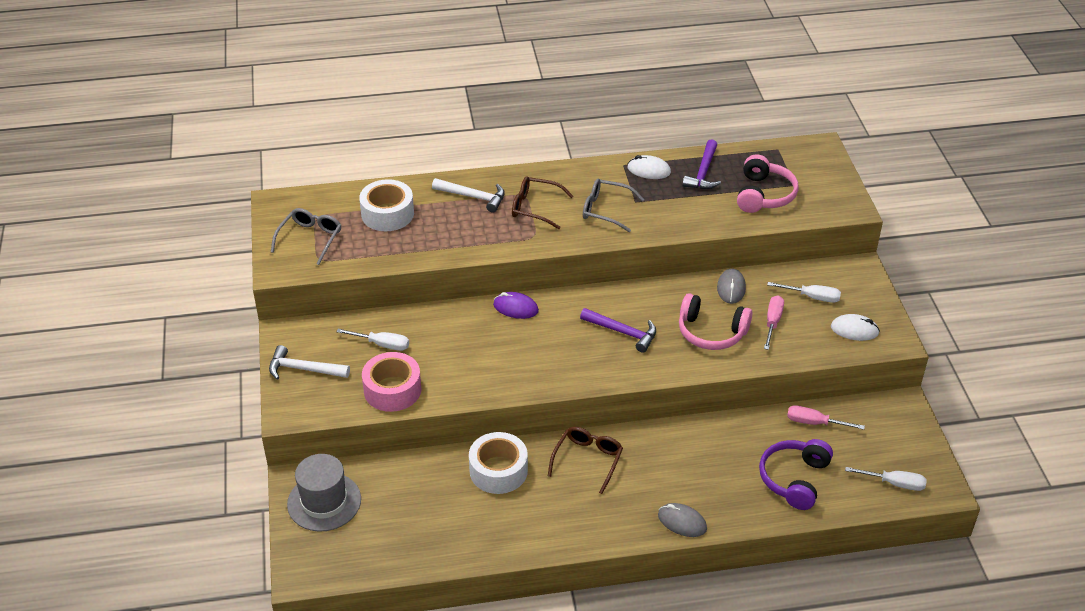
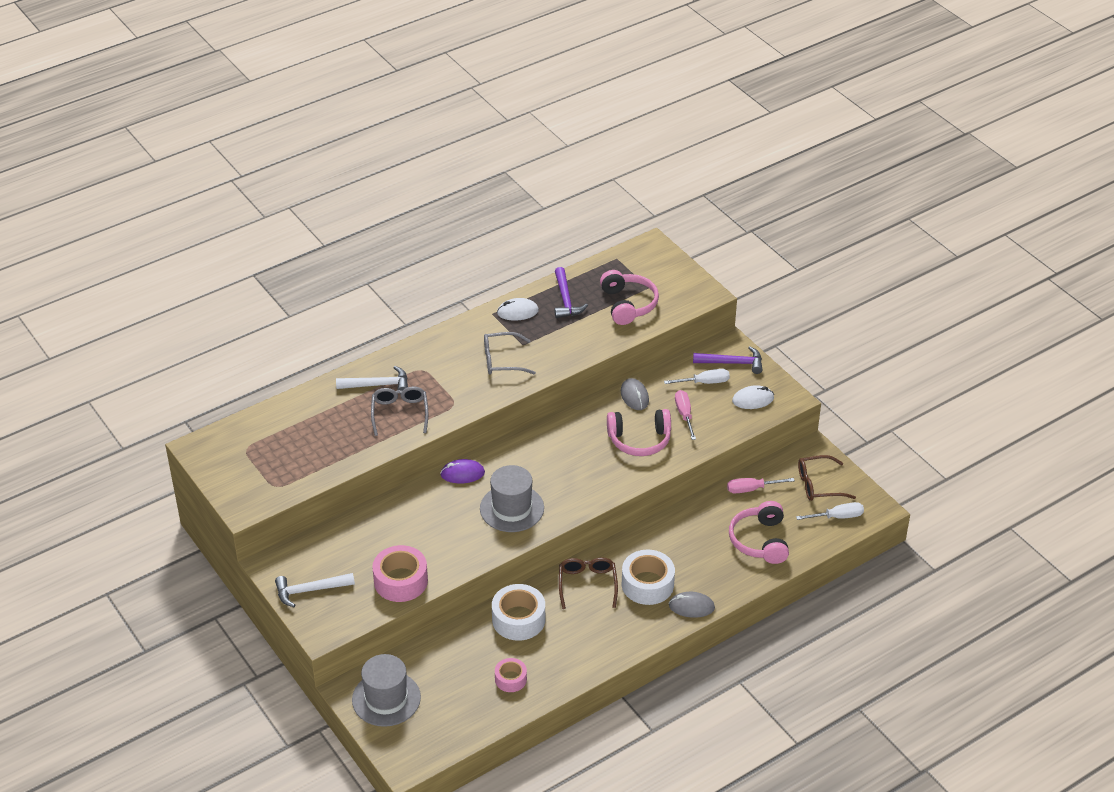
camera: 25 degrees left, 0 degrees up
grey glasses [271,208,342,265] -> grey glasses moved to [371,386,428,436]
white screwdriver [336,329,409,351] -> none
white tape [359,179,414,231] -> white tape moved to [622,550,675,605]
brown glasses [512,176,573,229] -> brown glasses moved to [798,455,856,501]
purple hammer [580,308,656,353] -> purple hammer moved to [693,346,762,374]
purple headphones [759,439,833,510] -> pink headphones [729,501,789,564]
none -> grey hat [480,465,544,532]
none -> pink tape [495,658,527,692]

